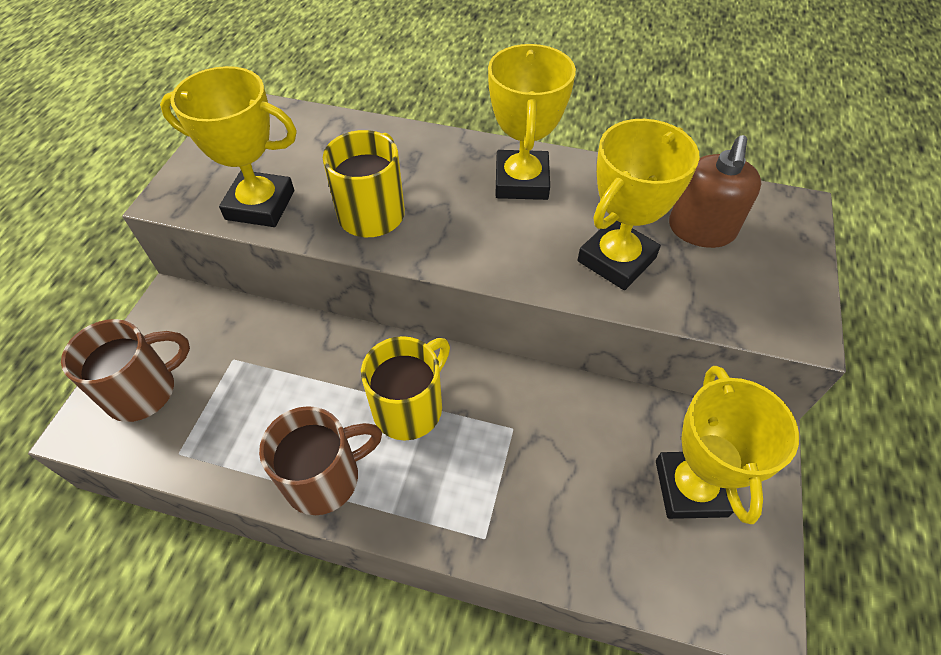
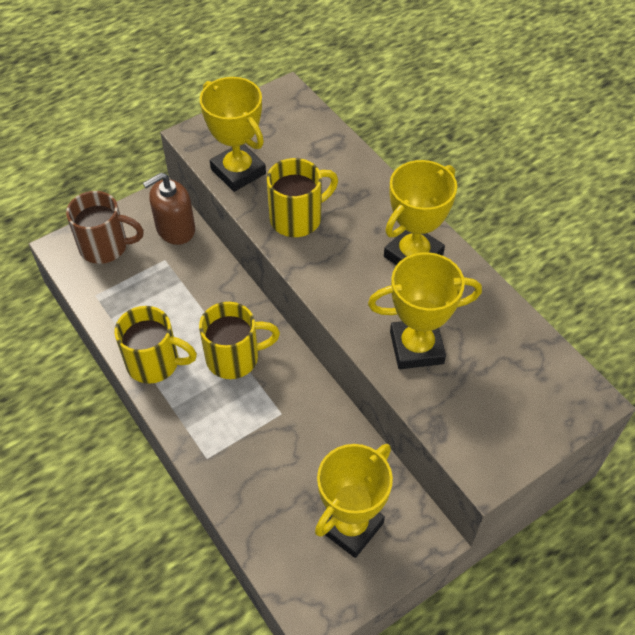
camera: 40 degrees right, 0 degrees up
brown mug [259,406,382,515] -> yellow mug [115,306,197,384]
brown soap dispenser [669,135,762,248] -> brown soap dispenser moved to [143,173,195,245]

